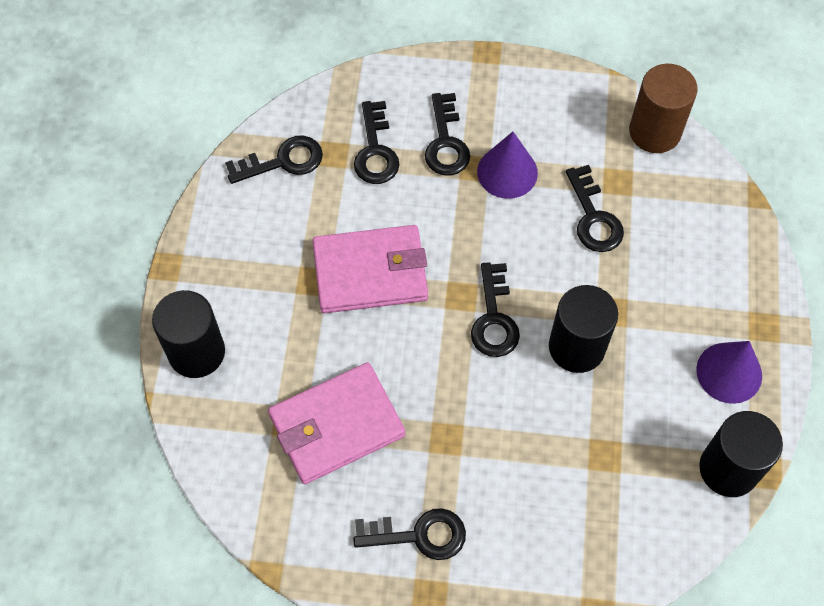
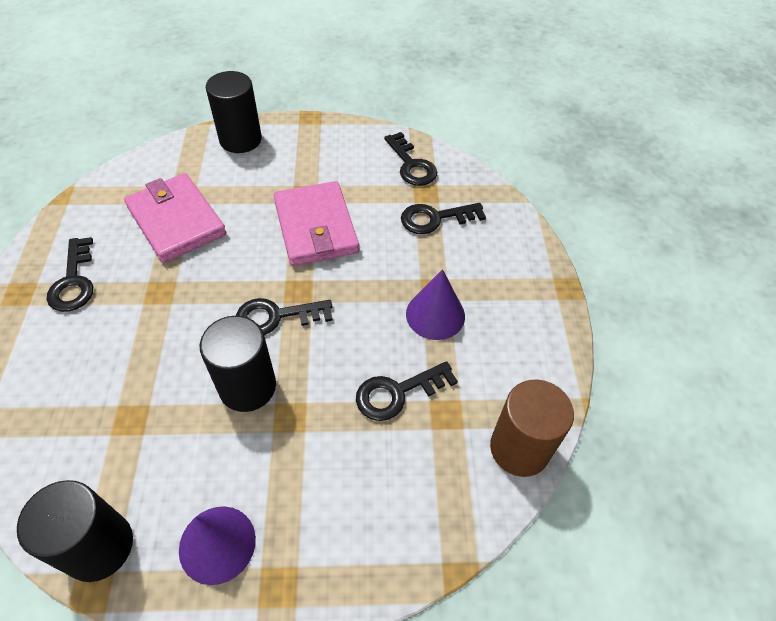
camera: 80 degrees right, 10 degrees down
black key [425,93,470,176] -> none

